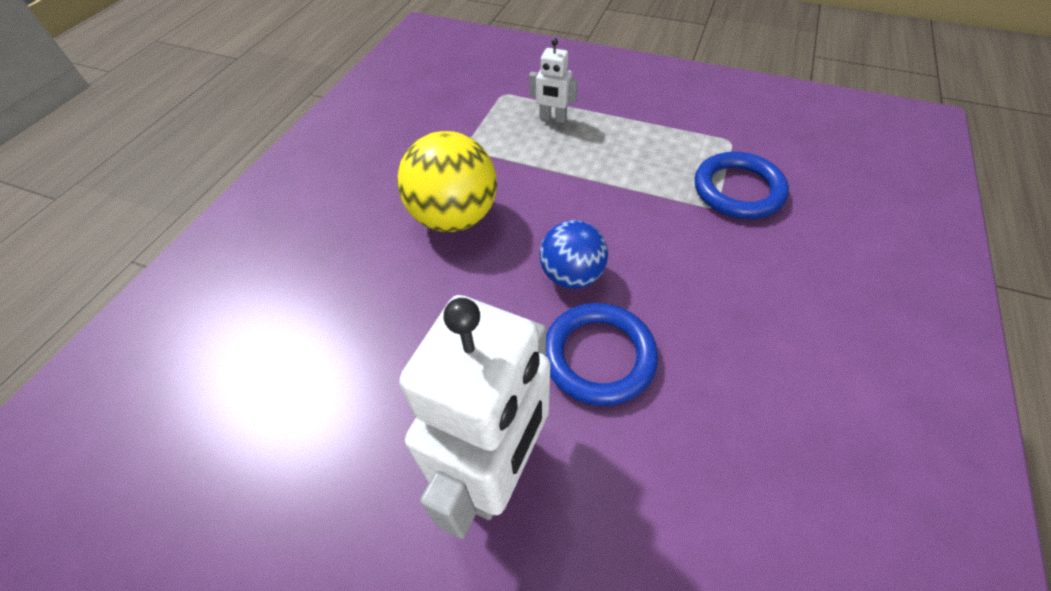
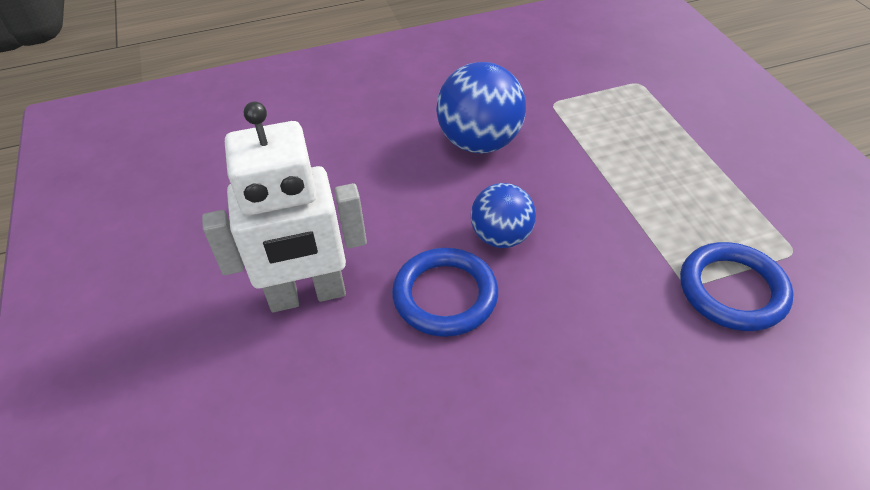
camera: 50 degrees right, 5 degrees down
yellow ball [397,131,497,232] -> blue ball [436,62,526,154]
white robot [529,38,578,123] -> none

